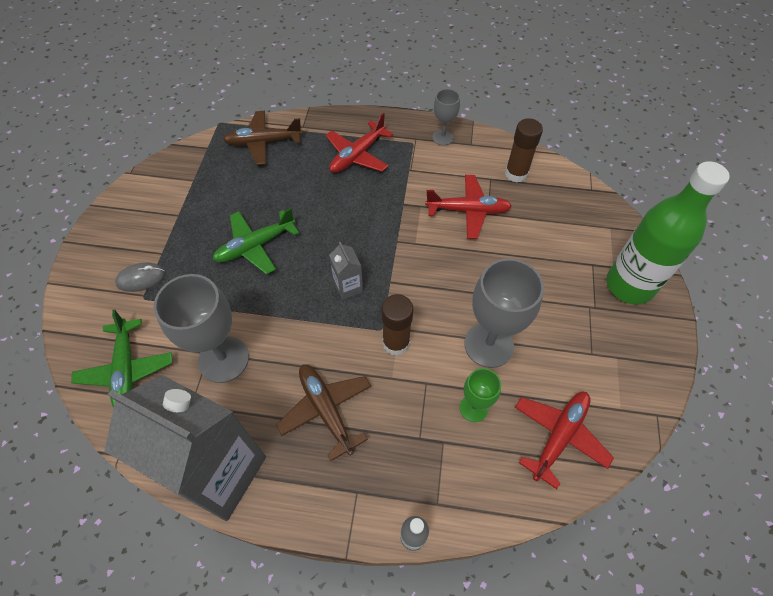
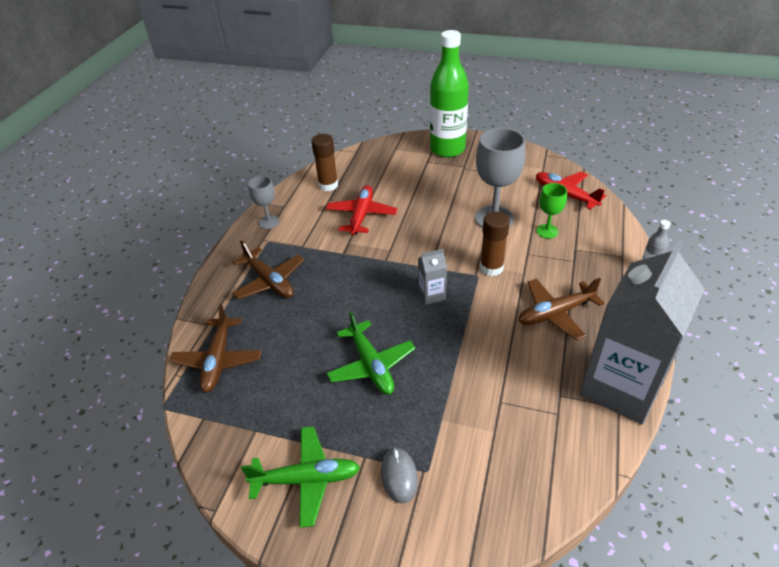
camera: 80 degrees left, 15 degrees down
green plane [71,309,172,408] -> green plane moved to [241,426,360,528]
grey goblet [153,274,249,383] -> none
red plane [326,113,393,173] -> brown plane [232,240,304,299]

